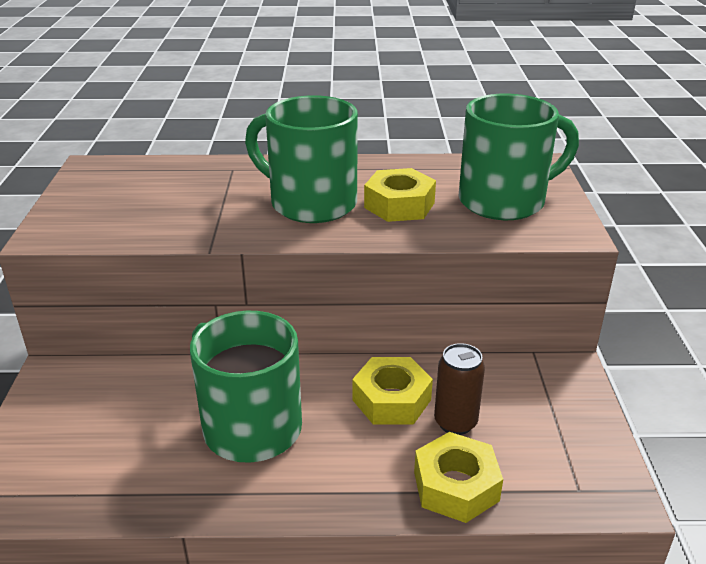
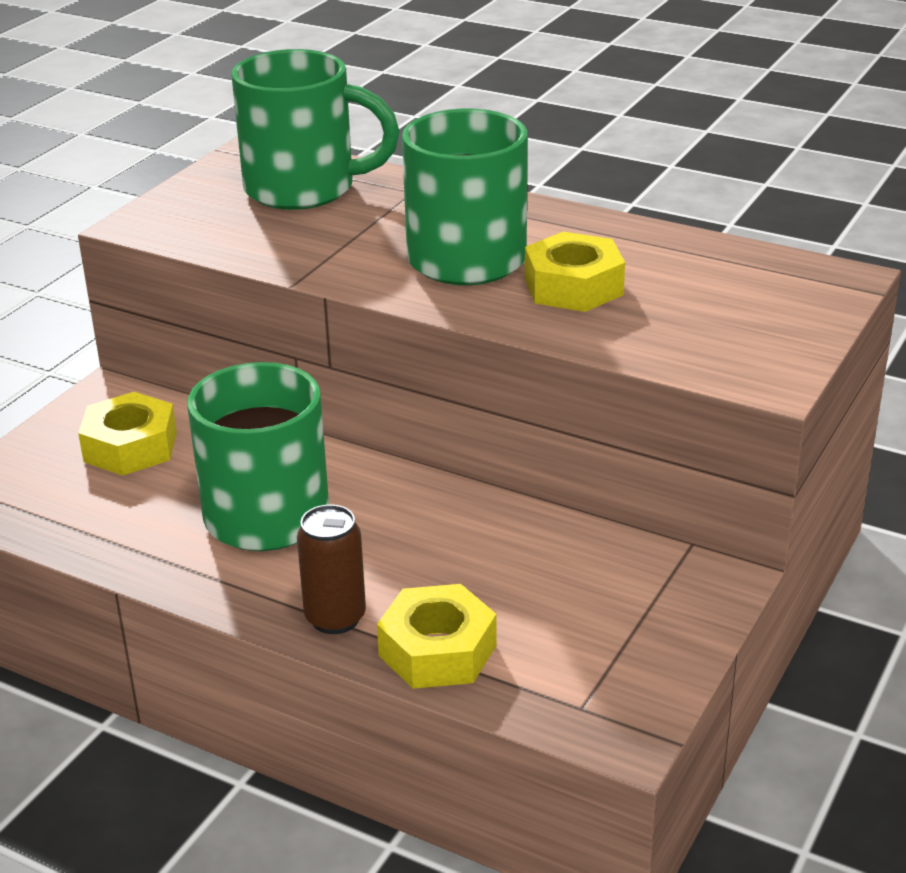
camera: 30 degrees right, 0 degrees up
yellow nut [352,357,433,424] -> yellow nut moved to [78,392,177,476]
brown can [434,343,485,435] -> brown can moved to [297,505,366,634]
green mug [459,93,579,220] -> green mug moved to [231,49,400,210]

